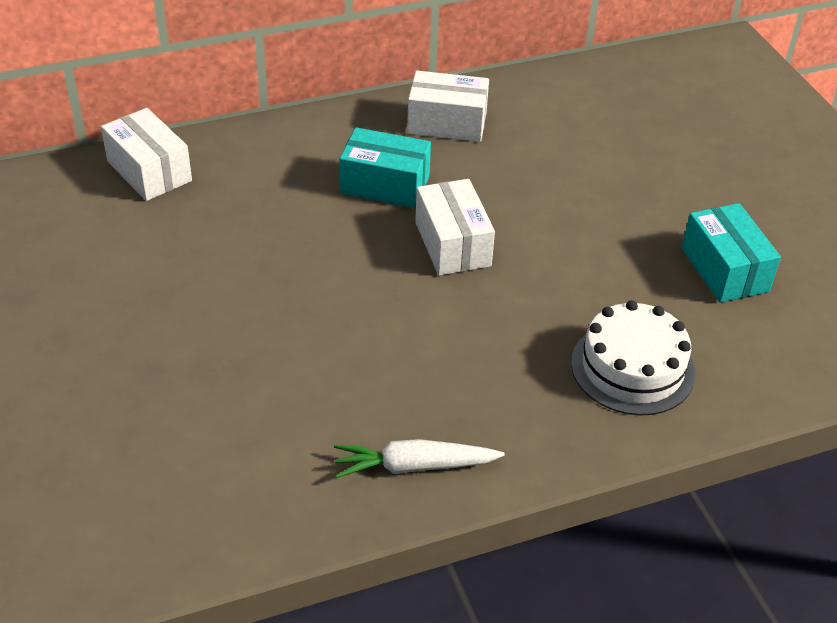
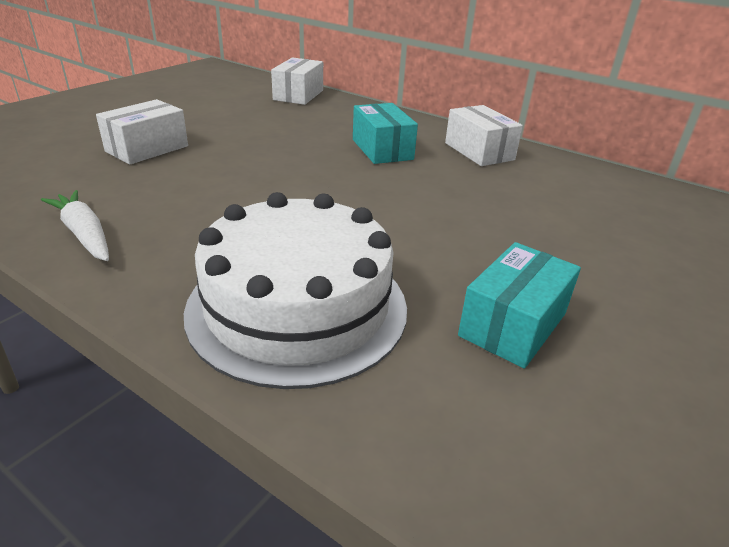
camera: 55 degrees right, 10 degrees down
white box [415,179,495,276] -> white box moved to [96,99,188,165]
white cake [571,300,695,416] -> white cake [184,192,407,389], size x1.56

